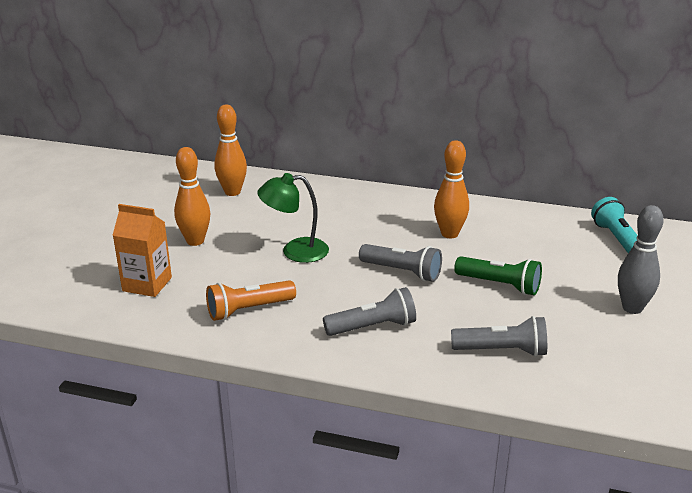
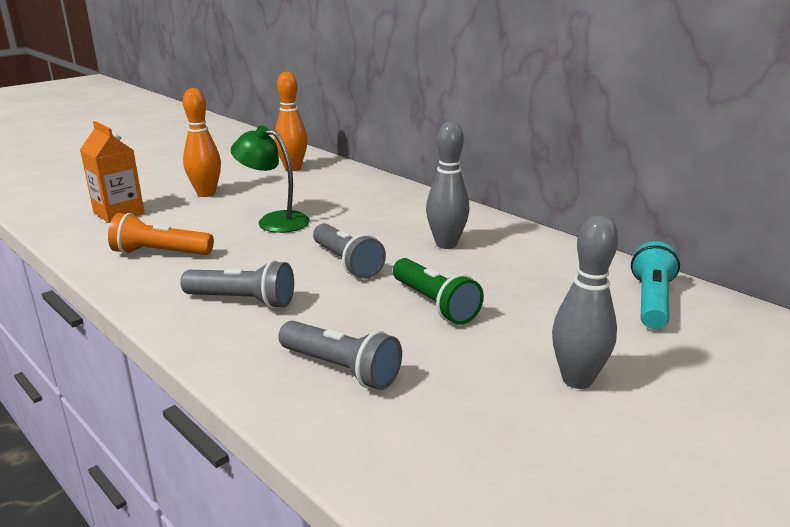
camera: 30 degrees right, 5 degrees down
orange bowling pin [434,140,469,238] -> grey bowling pin [426,122,469,249]

